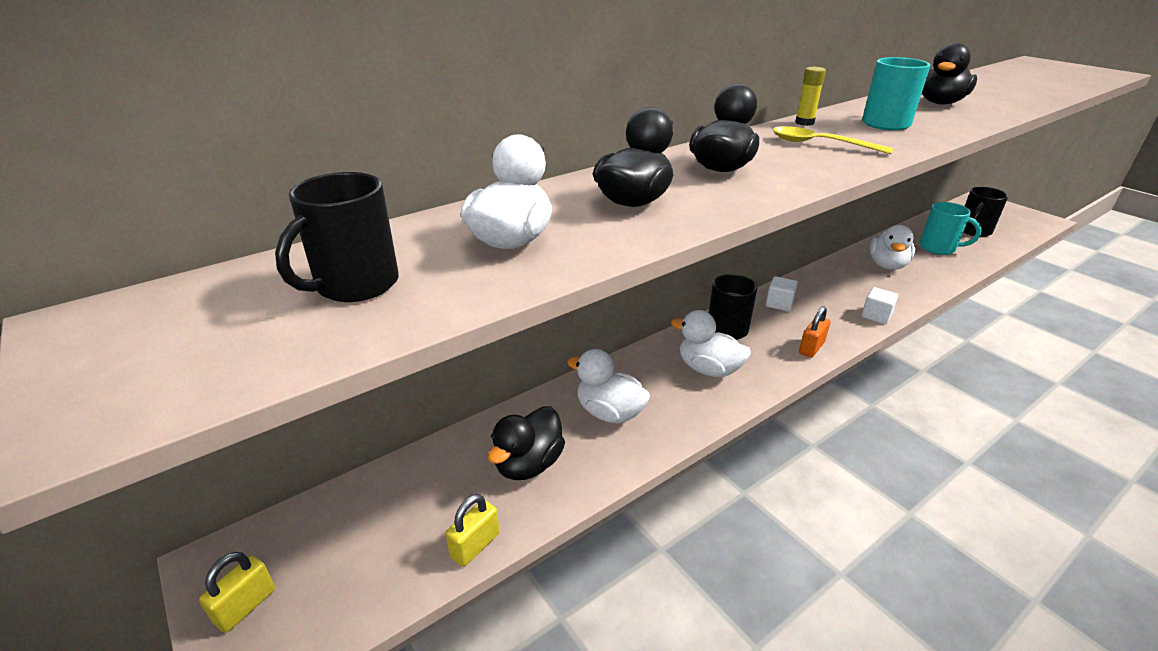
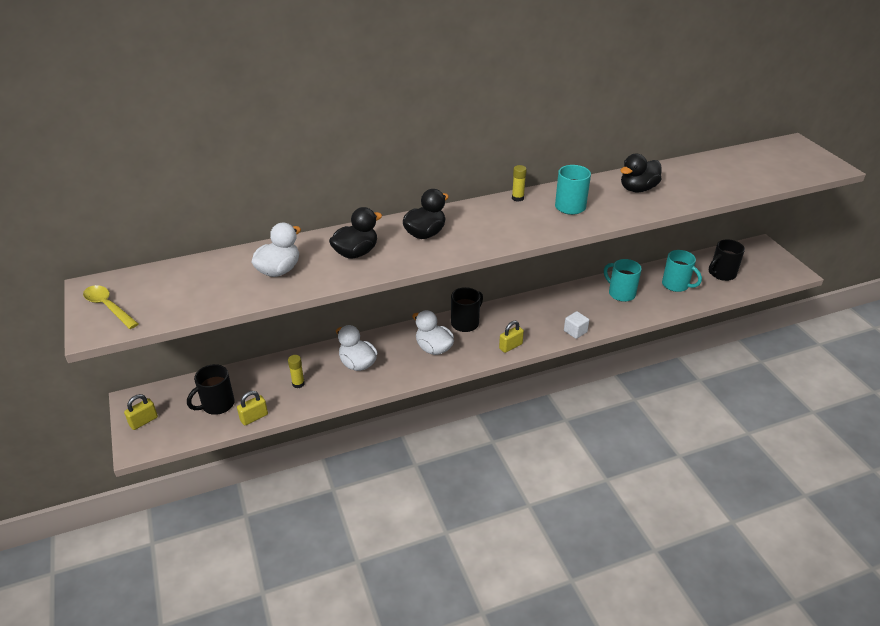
camera: 15 degrees right, 5 degrees up
black mug [275,172,399,302] -> black mug moved to [187,364,235,415]
black duck [488,406,565,480] -> yellow glue stick [288,355,305,388]
white cube [766,276,798,311] -> none
yellow spoon [772,126,893,154] -> yellow spoon moved to [83,285,139,329]
orange padlock [799,306,830,358] -> yellow padlock [499,321,524,353]
white duck [869,225,915,270] -> turquoise mug [604,259,642,302]

